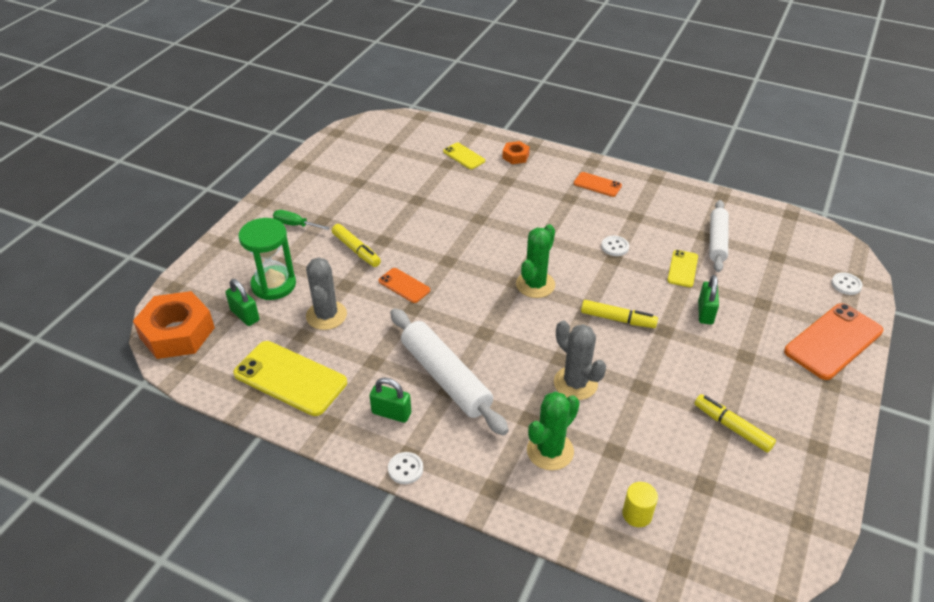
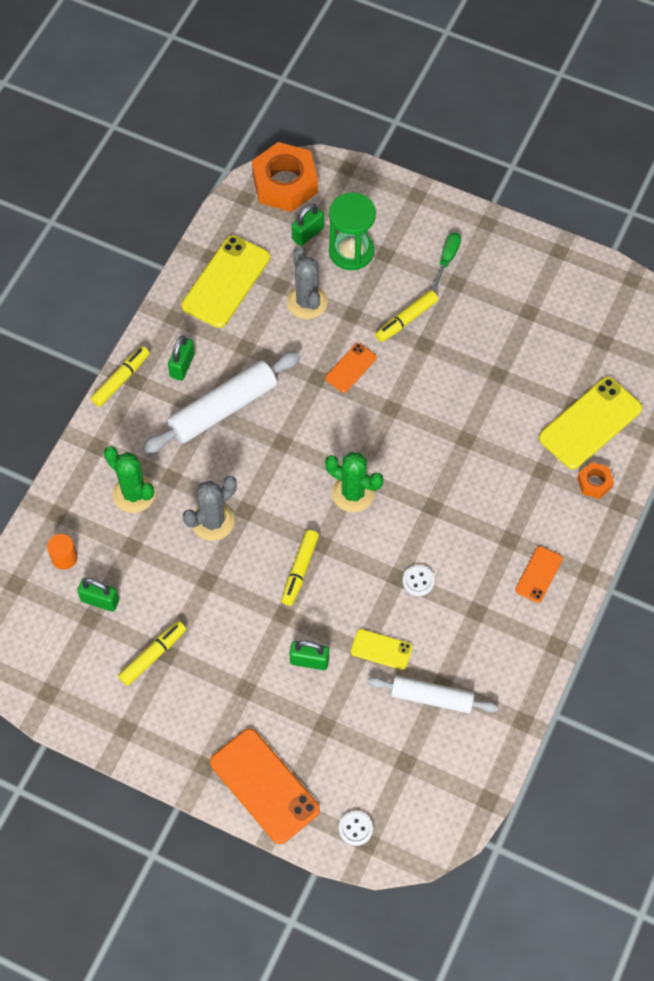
camera: 90 degrees right, 20 degrees up
grey cactus [306,257,347,330] -> grey cactus turned 75 degrees clockwise [287,247,328,319]
white button [388,452,423,484] -> yellow marker [91,346,150,407]
yellow phone [443,142,485,169] -> yellow phone [539,377,642,469], size x1.90
yellow cylinder [622,482,658,527] -> orange cylinder [47,534,77,570]
none -> green padlock [77,578,119,612]

